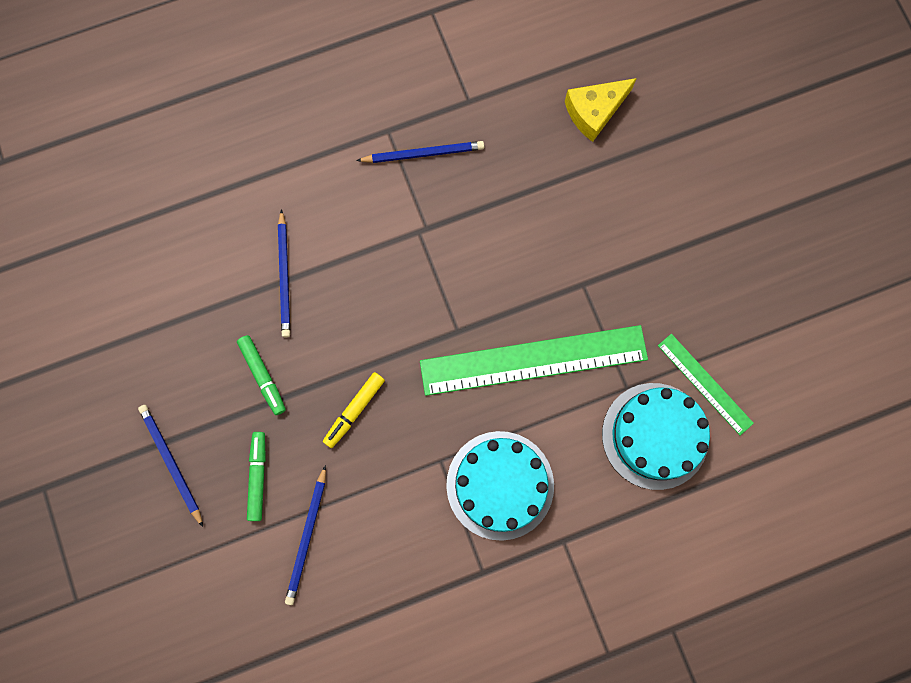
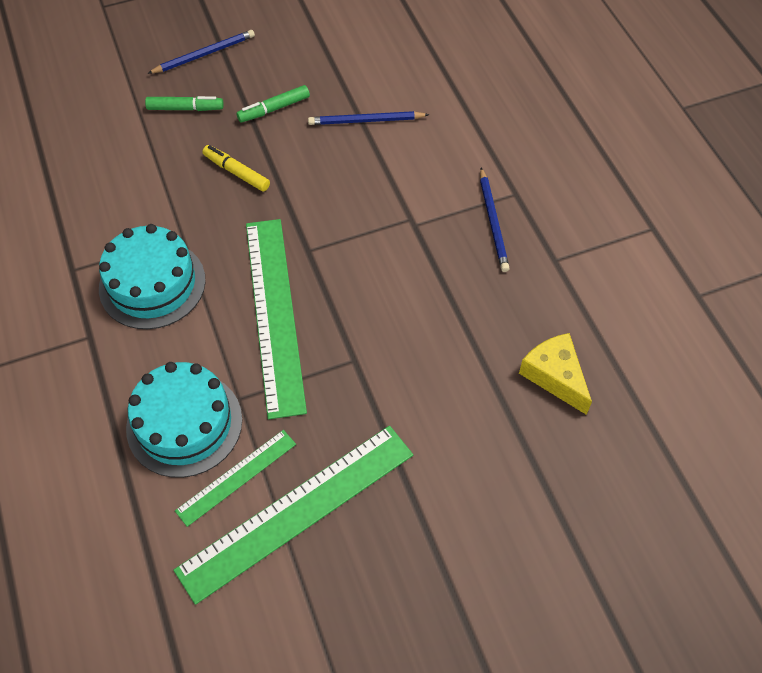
camera: 90 degrees right, 20 degrees down
blue pencil [285,465,326,605] -> none
none -> green ruler [173,426,413,605]

